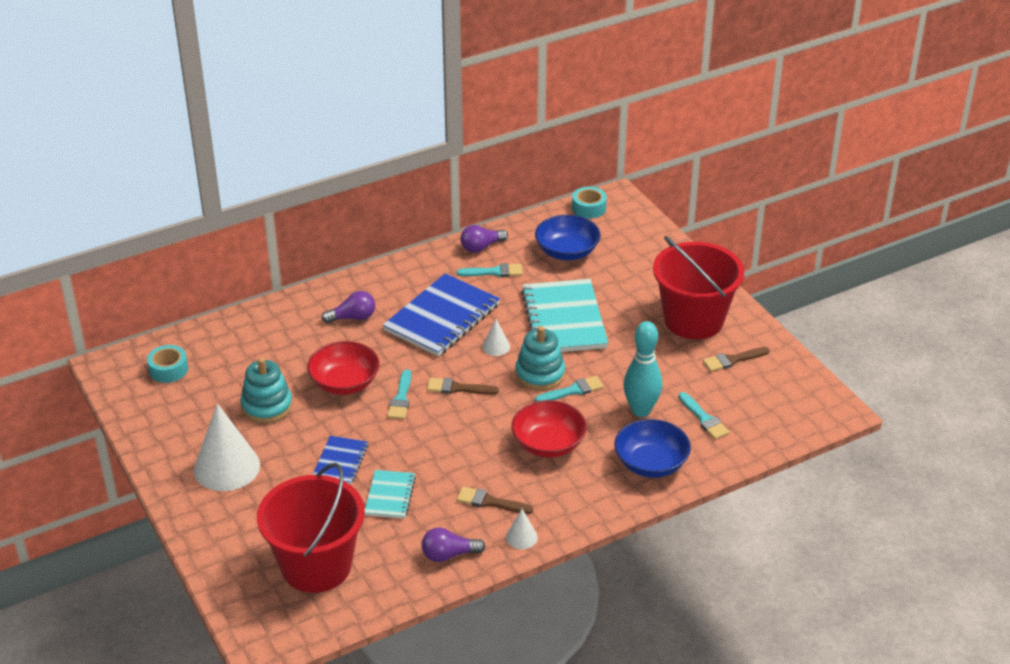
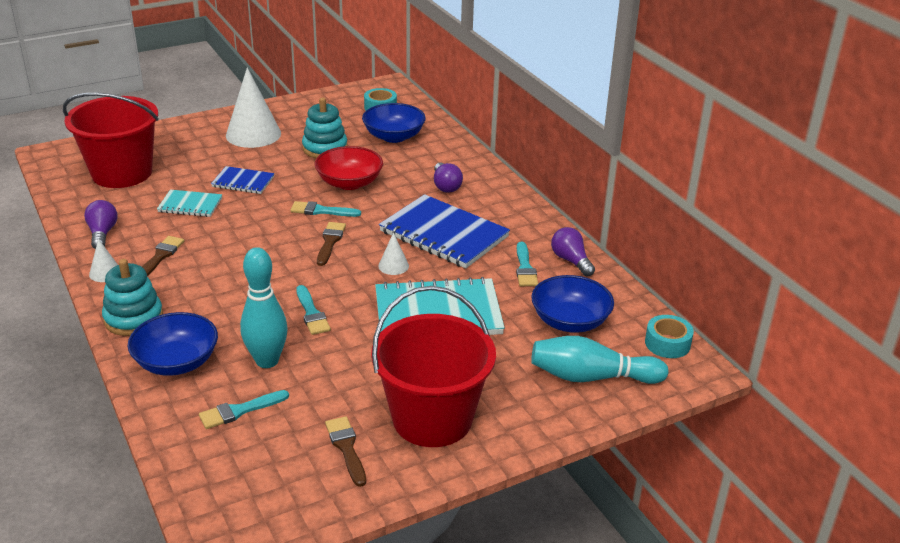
camera: 90 degrees right, 5 degrees down
red bowl [511,400,587,458] -> none
turquoise stacking toy [515,326,565,391] -> turquoise stacking toy moved to [102,259,163,336]
none -> blue bowl [362,103,426,143]
none -> turquoise bowling pin [531,336,668,384]

